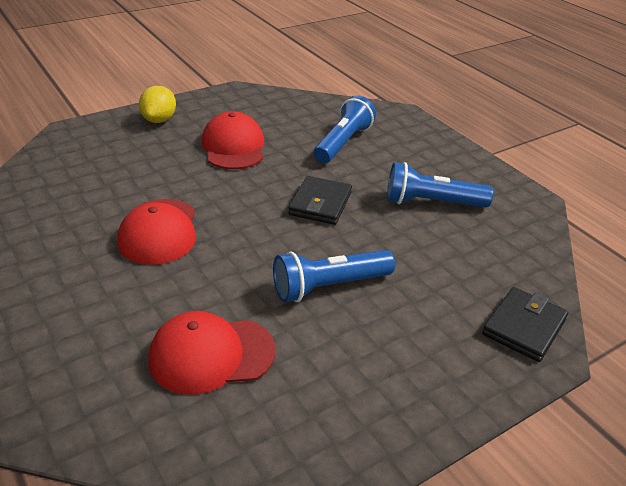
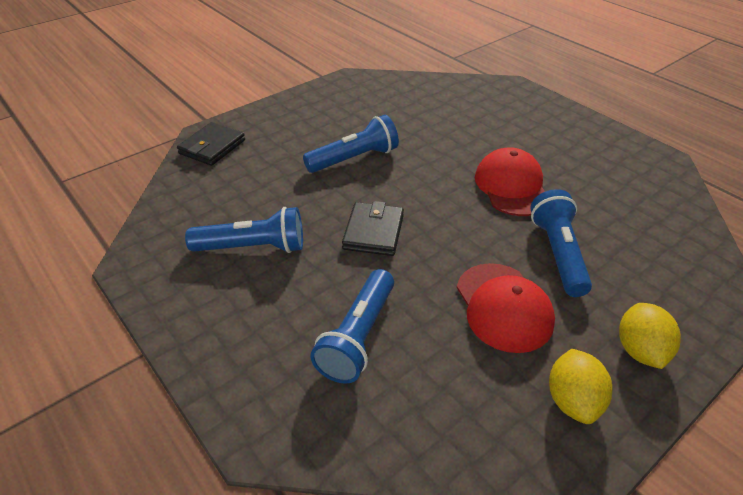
camera: 175 degrees right, 5 degrees up
red cap [148,311,275,395] -> none
none -> blue flashlight [530,189,592,297]
none -> yellow lemon [549,349,612,424]

